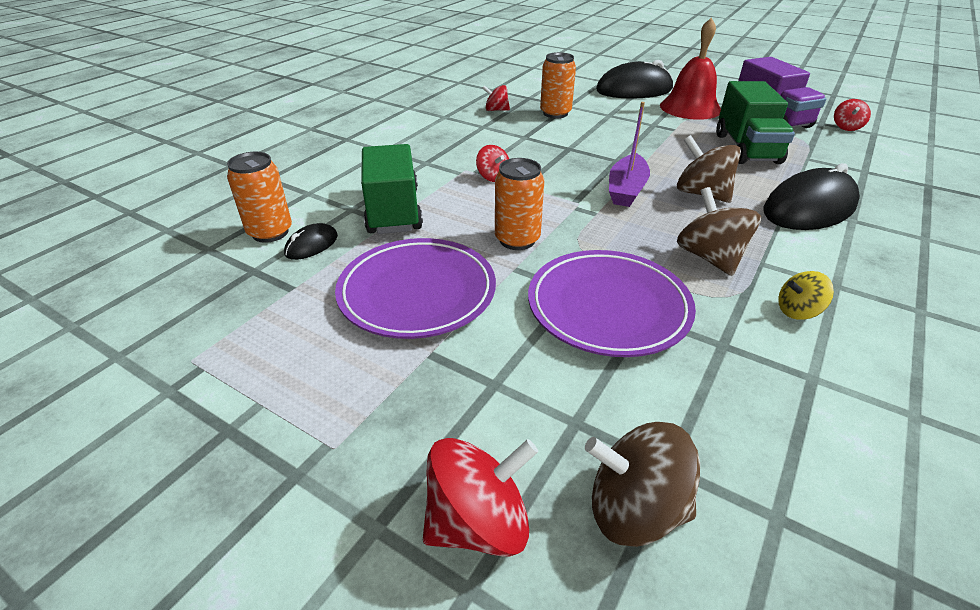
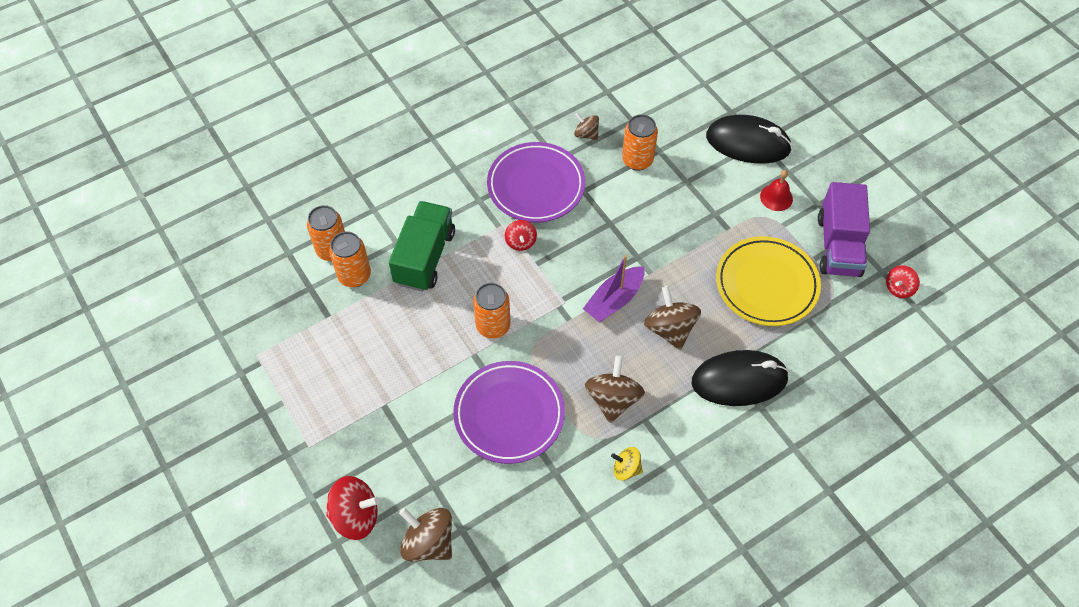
camera: 25 degrees right, 20 degrees up
black mouse [284,223,338,260] -> orange can [329,231,371,287]
purple plate [335,238,496,339] -> purple plate moved to [487,142,585,222]
red spinning top [483,85,510,111] -> brown spinning top [574,112,599,140]
red bell [660,17,721,120] -> red bell [760,170,793,211], size x0.52
green truck [716,81,795,164] -> yellow plate [716,236,821,326]

